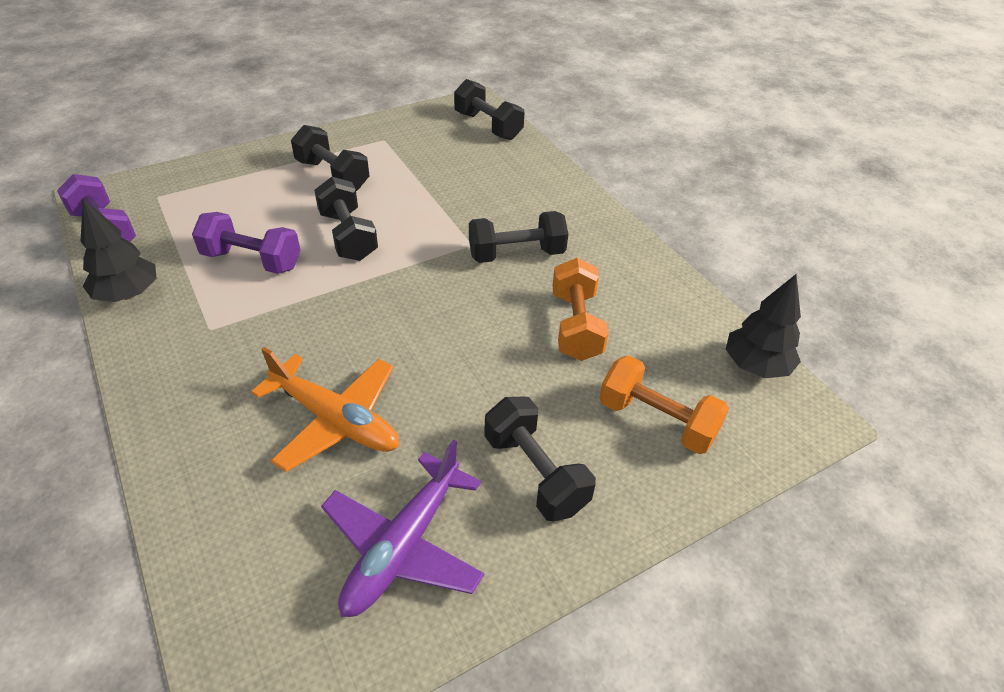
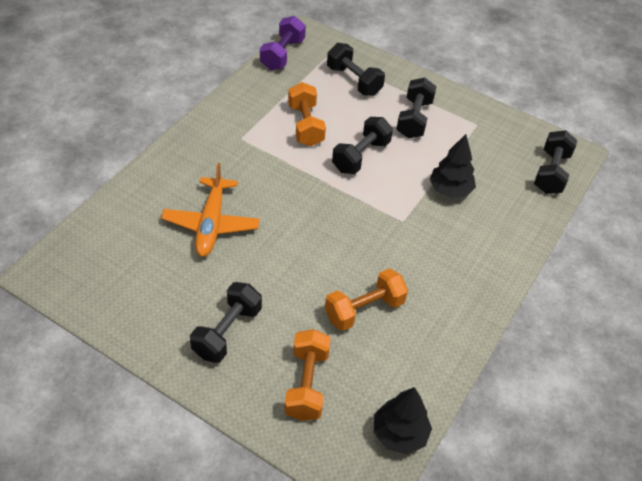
camera: 60 degrees right, 5 degrees up
black tree [80,199,157,302] -> black tree moved to [430,134,476,198]
purple dumbbell [192,212,301,274] -> orange dumbbell [288,82,326,146]
purple plane [321,440,484,617] -> none
black dumbbell [469,211,568,263] -> black dumbbell moved to [327,43,385,96]

